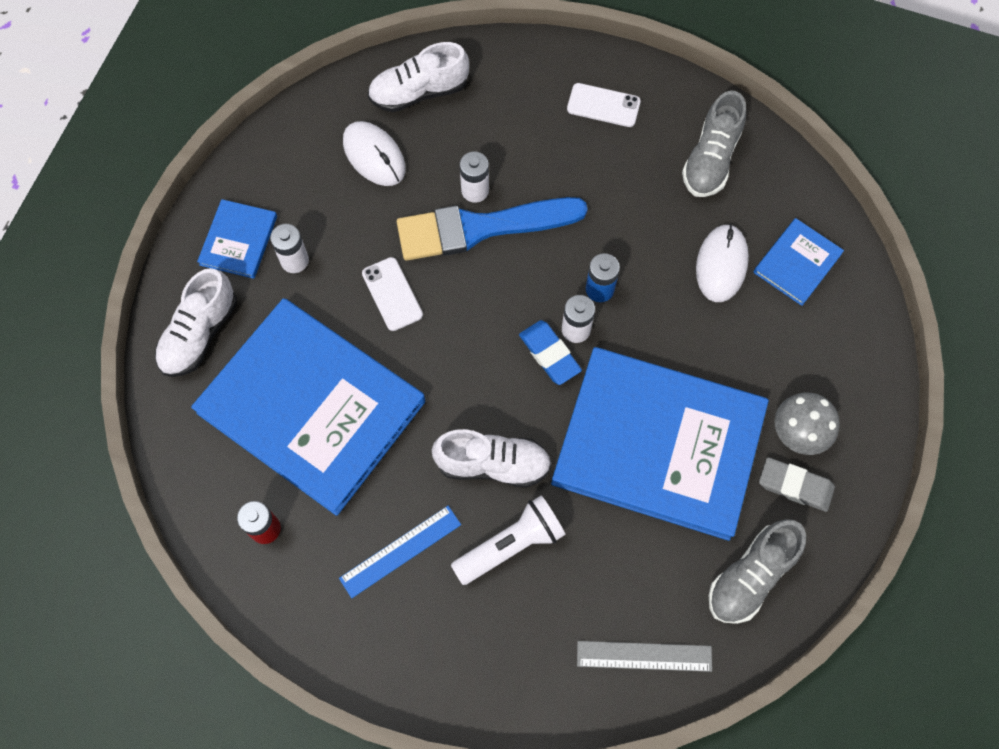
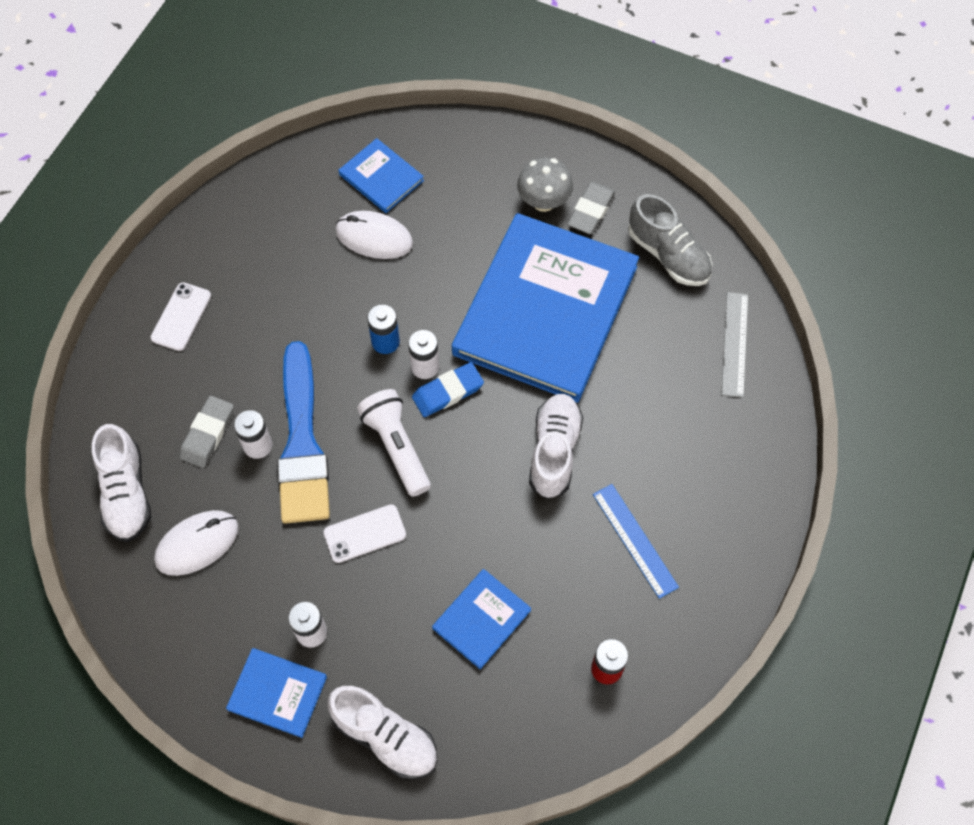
camera: 85 degrees left, 5 degrees down
blue book [191,298,425,516] -> blue book [432,569,531,669], size x0.42
white flashlight [451,495,566,585] -> white flashlight moved to [357,389,431,497]
grey shoe [682,91,746,197] -> none
none -> grey eraser [180,396,234,468]

